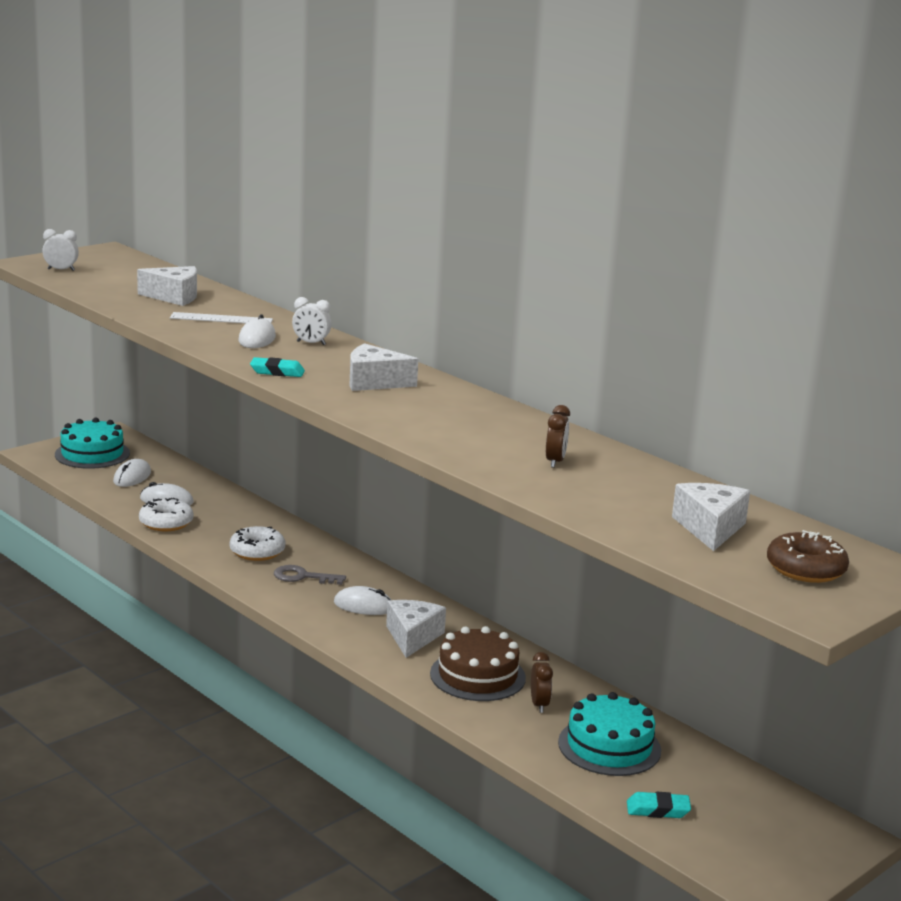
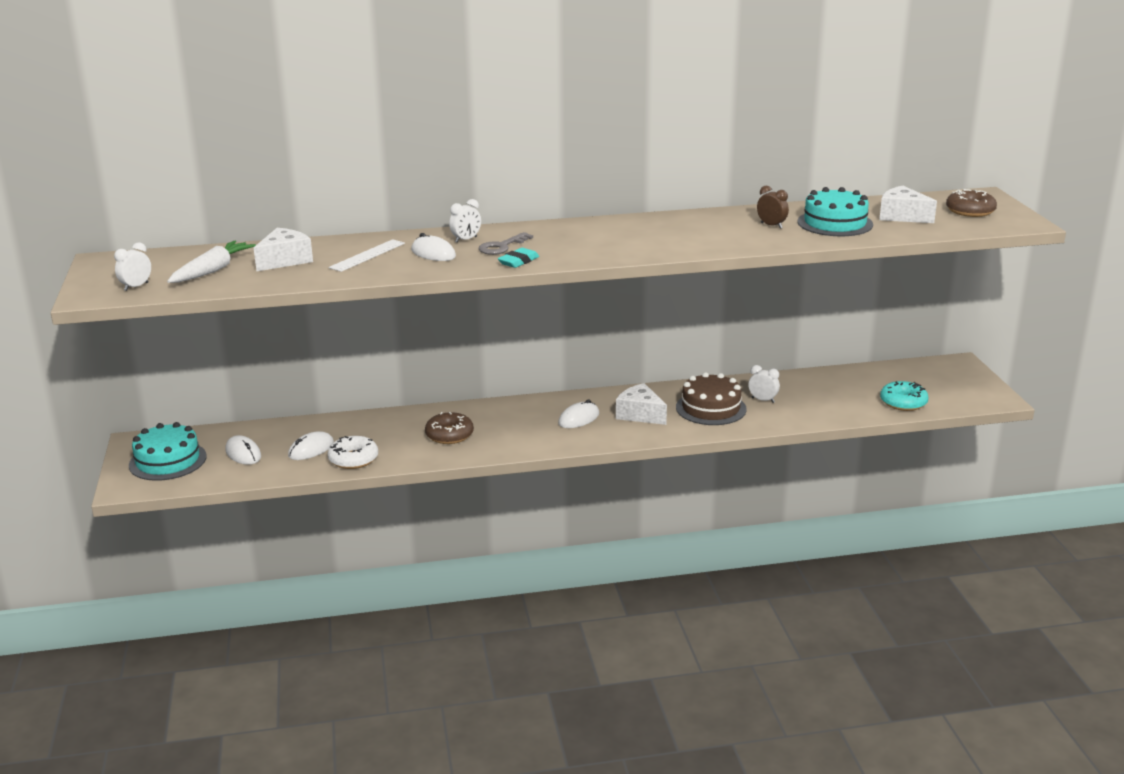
camera: 55 degrees left, 5 degrees up
white donut [230,526,285,561] -> brown donut [425,412,474,444]
grey key [274,565,346,585] -> grey key moved to [479,232,533,255]
white cheese [350,343,418,391] -> none
brown clock [531,652,553,713] -> white clock [748,365,780,403]
turquoise cake [558,692,661,776] -> turquoise cake moved to [798,187,873,236]
turquoise eraser [627,792,691,818] -> turquoise donut [880,381,929,411]
none -> white carrot [167,241,256,283]

